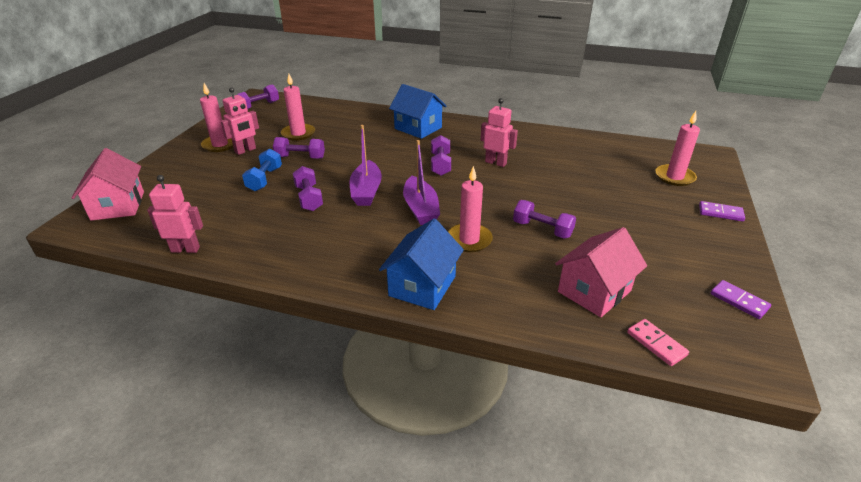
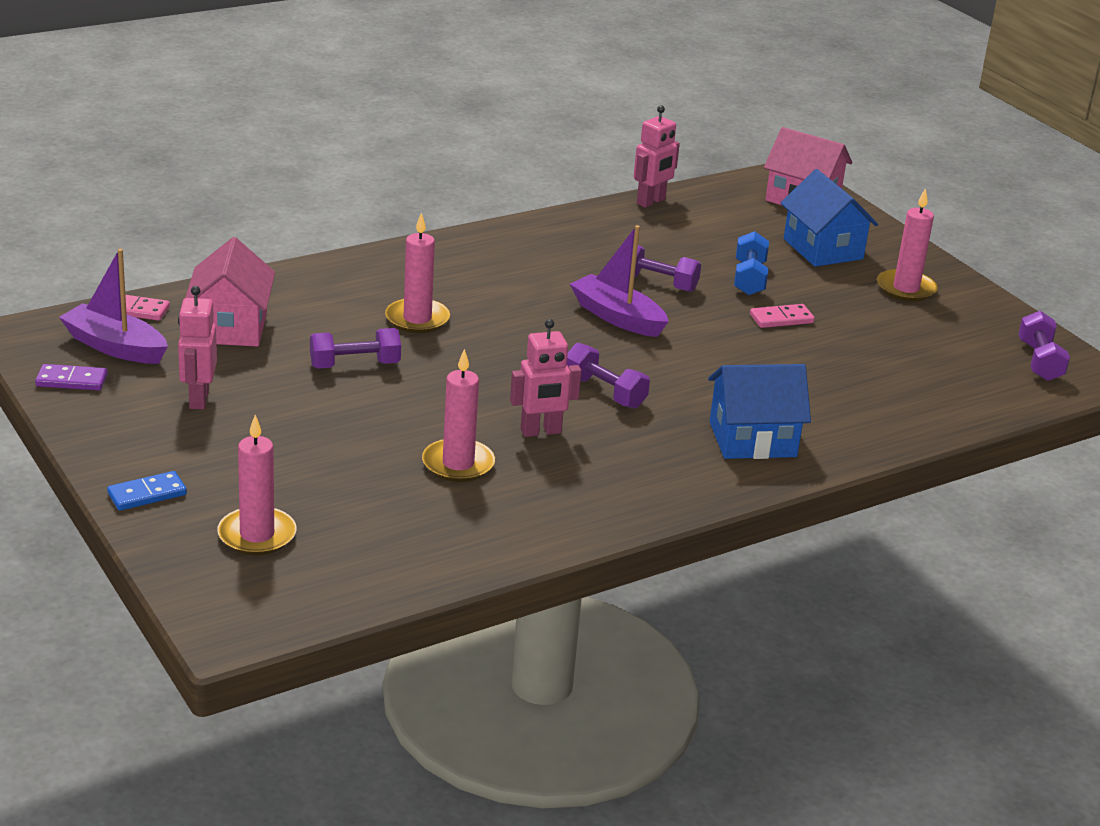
camera: 130 degrees right, 5 degrees down
pink robot [221,87,259,155] -> pink robot moved to [178,286,217,409]
blue dumbbell [242,148,282,191] -> blue dumbbell turned 45 degrees clockwise [734,231,769,295]
purple dumbbell [273,137,325,159] -> pink domino [750,304,815,328]
pink candle [281,74,315,141] -> pink candle moved to [422,349,495,482]
blue house [379,219,464,310] -> blue house moved to [780,169,878,267]
purple boat [403,140,440,225] -> purple boat moved to [59,249,168,364]
purple domino [699,201,745,222] -> blue domino [107,471,187,511]

